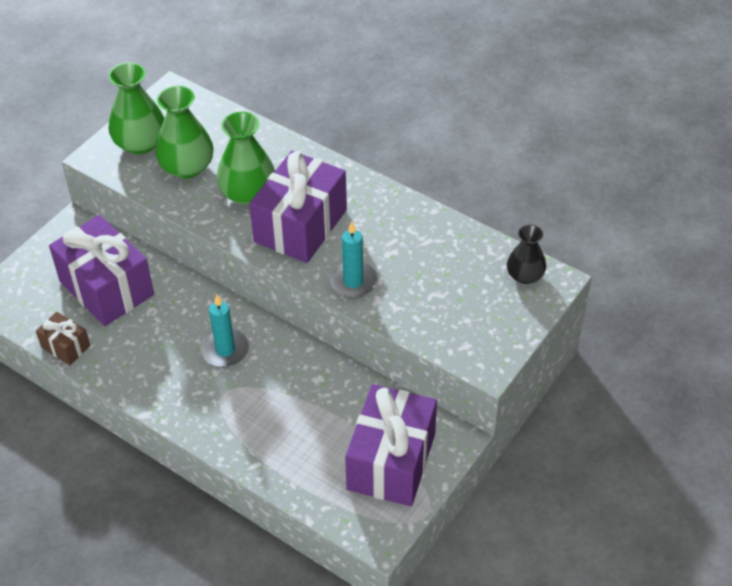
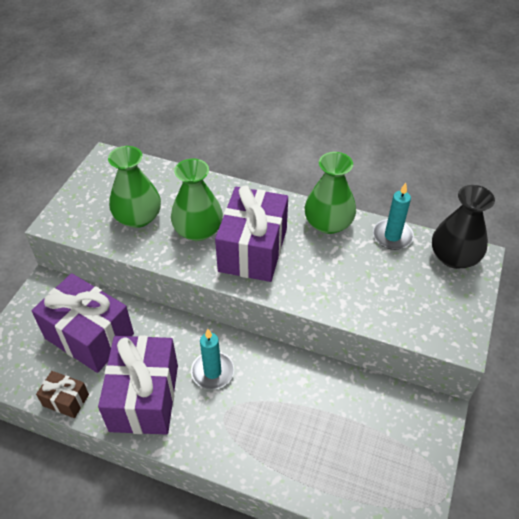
camera: 15 degrees left, 0 degrees up
green vase [108,62,164,155] -> green vase moved to [305,152,356,234]
turquoise candle [329,221,378,298] -> turquoise candle moved to [373,183,414,250]
purple gift [345,384,437,506] -> purple gift moved to [98,336,178,435]
black vase [507,225,546,284] -> black vase [432,185,495,269], size x1.59

